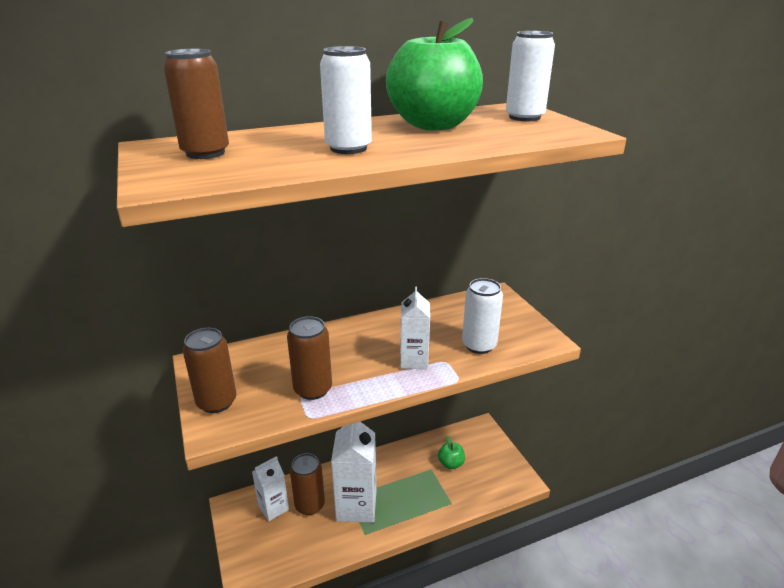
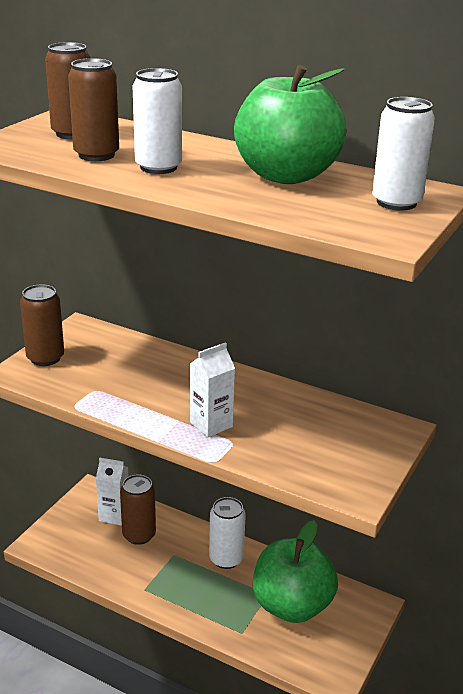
camera: 50 degrees right, 0 degrees up
brown can [287,316,332,400] -> brown can moved to [68,58,119,161]
white carton [331,422,376,522] -> none
green apple [438,436,465,469] -> green apple [253,520,338,623], size x2.37
white can [462,278,503,354] -> white can moved to [209,497,246,569]

